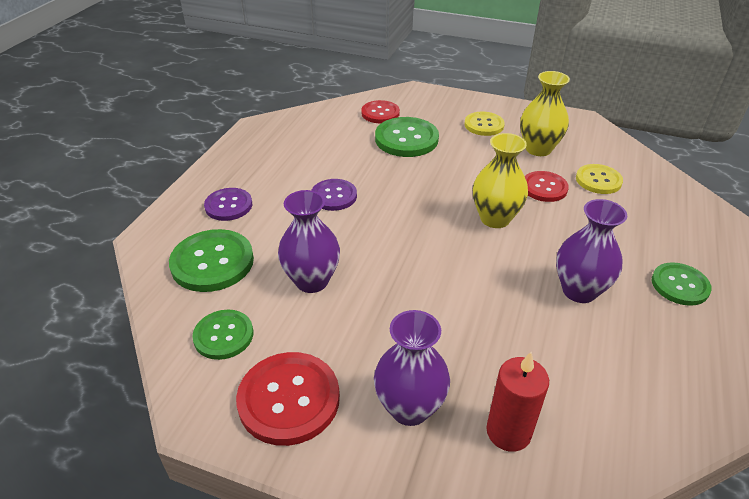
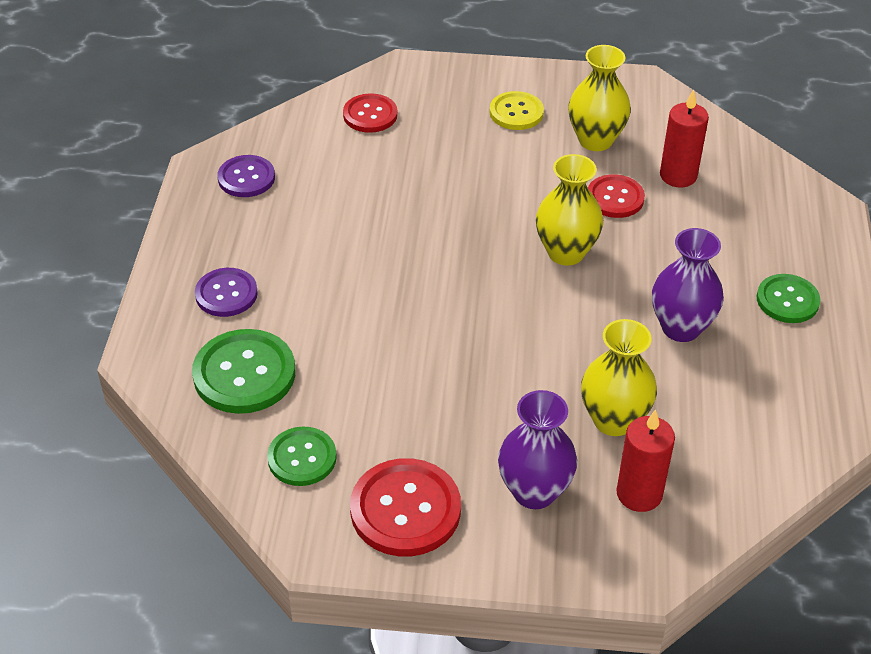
camera: 15 degrees left, 5 degrees up
purple vase [278,190,340,293] -> none
purple button [311,179,357,211] -> purple button moved to [217,155,275,197]
green button [375,117,439,157] -> none
yellow button [576,164,623,194] -> red candle [660,89,709,187]
none -> yellow vase [581,319,657,436]

